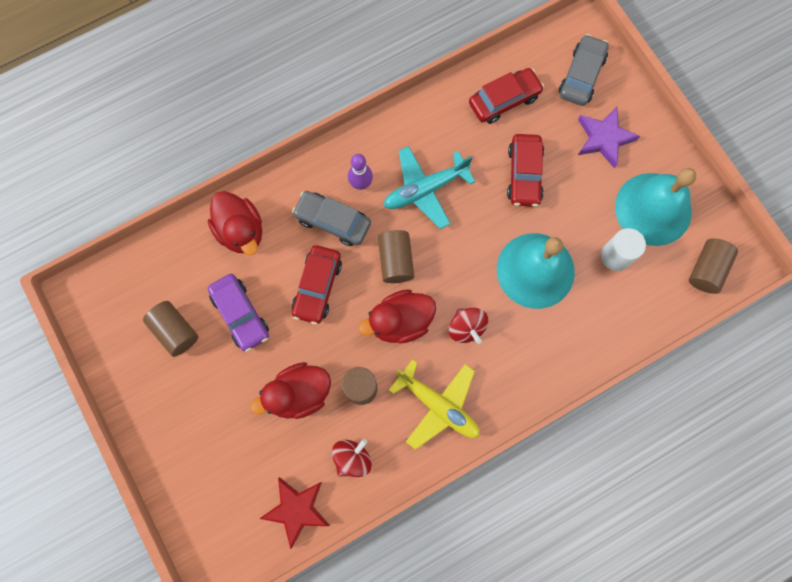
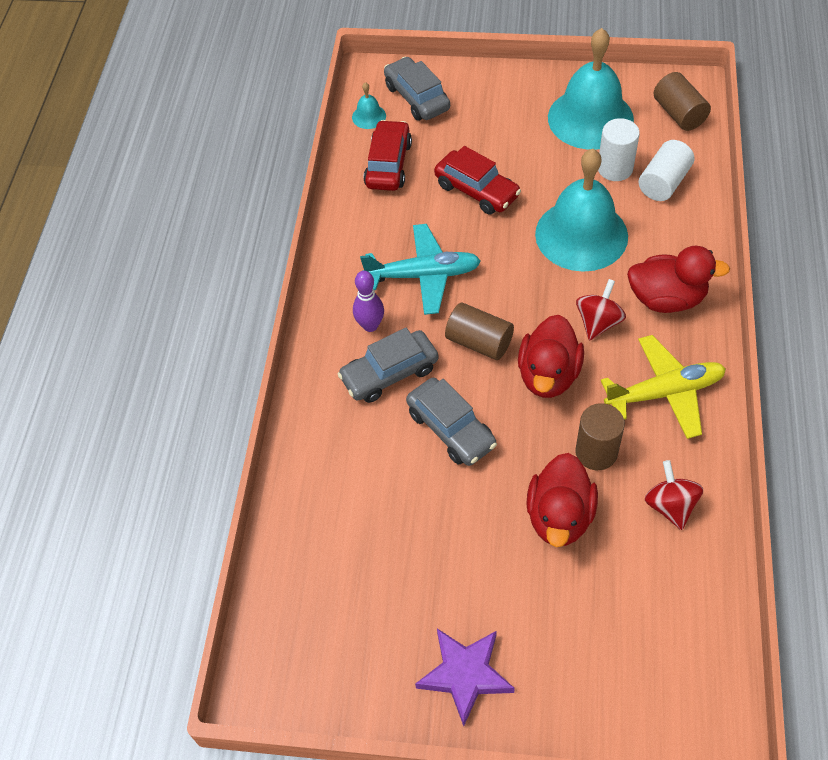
camera: 50 degrees left, 20 degrees down
brown cylinder [143,301,198,357] -> none
red duck [208,191,262,256] -> red duck moved to [627,246,730,313]
purple car [208,274,269,352] -> none
red star [259,477,330,549] -> none
red car [292,245,342,325] -> grey car [406,378,497,466]
turquoise plane [384,146,475,229] -> turquoise plane turned 105 degrees counterclockwise [360,224,481,315]
red spinning top [449,308,488,344] -> red spinning top turned 75 degrees counterclockwise [576,279,626,341]
purple star [578,107,640,168] -> purple star moved to [415,629,515,726]
none -> turquoise bell [352,82,386,129]
none -> white cylinder [639,140,694,201]

